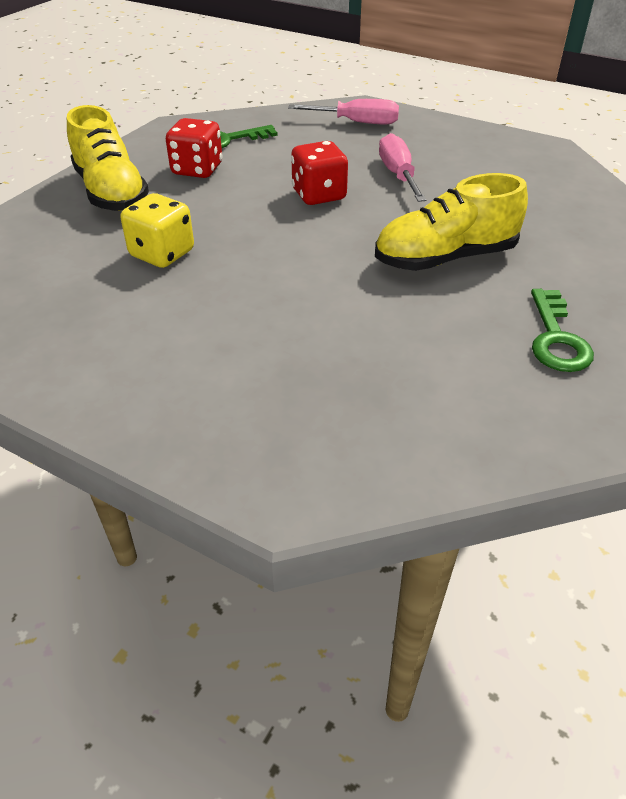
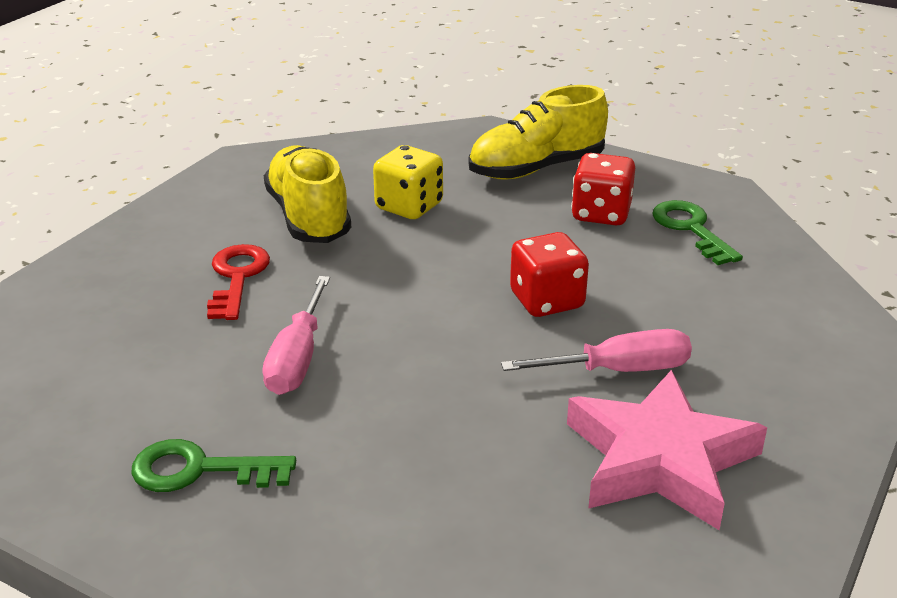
camera: 90 degrees right, 10 degrees down
pink screwdriver [288,99,399,124] -> pink screwdriver moved to [262,276,330,395]
yellow shoe [375,173,528,271] -> yellow shoe moved to [264,145,351,243]
none -> red key [207,244,270,320]
none -> pink star [567,370,767,530]

